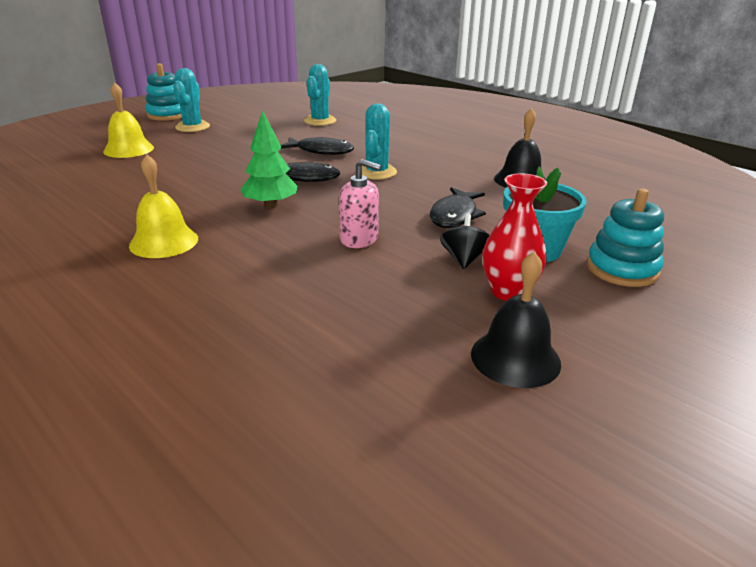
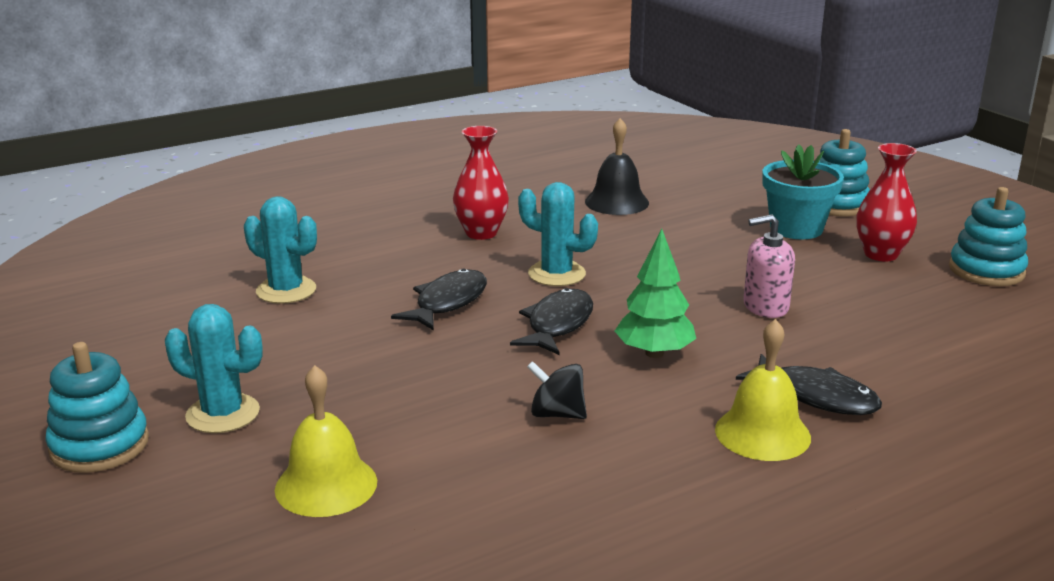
camera: 75 degrees left, 5 degrees down
pink soap dispenser [339,159,381,248] -> pink soap dispenser turned 135 degrees counterclockwise [743,214,795,318]
black fish [430,187,486,228] -> black fish moved to [736,354,882,415]
black spinning top [440,214,490,269] -> black spinning top moved to [527,361,587,419]
black bell [471,251,561,388] -> turquoise stacking toy [949,187,1028,286]
none -> red vase [453,126,509,240]

